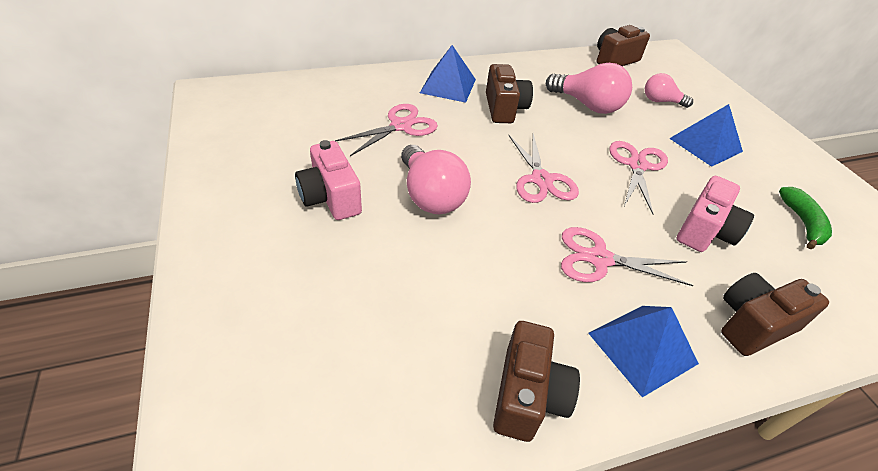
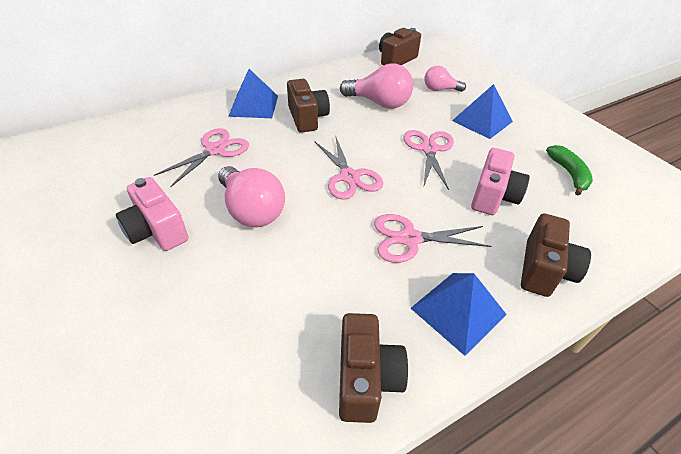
camera: 10 degrees left, 0 degrees up
brown camera [721,273,829,356] -> brown camera turned 150 degrees clockwise [521,213,591,297]

